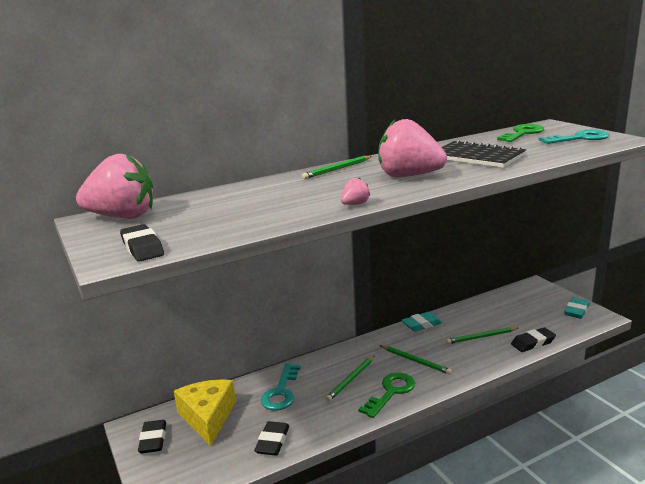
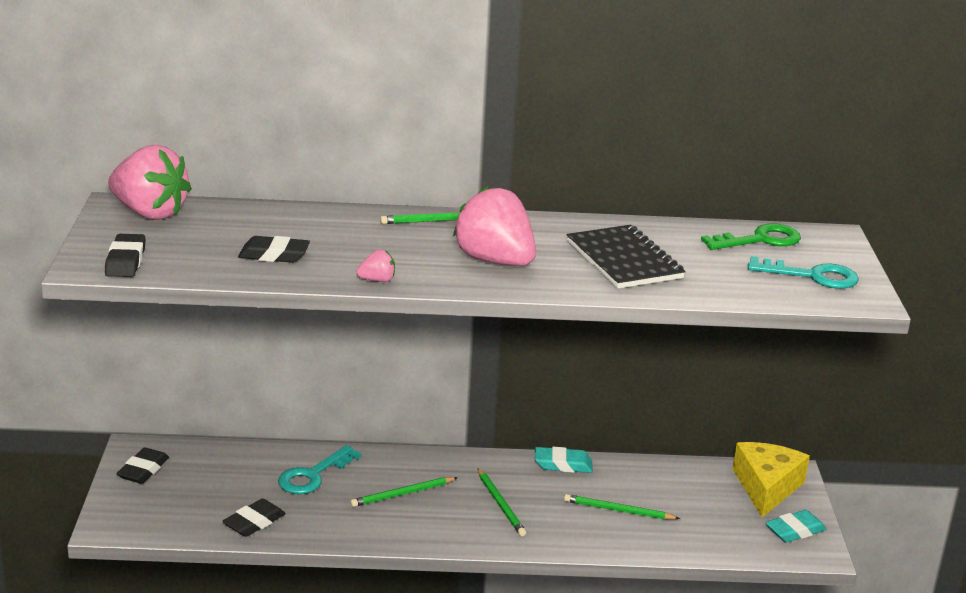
camera: 25 degrees right, 5 degrees up
yellow cheese [174,379,236,446] -> yellow cheese moved to [733,442,810,517]
green key [359,373,415,418] -> none
black eraser [511,327,556,352] -> black eraser moved to [238,236,310,263]

